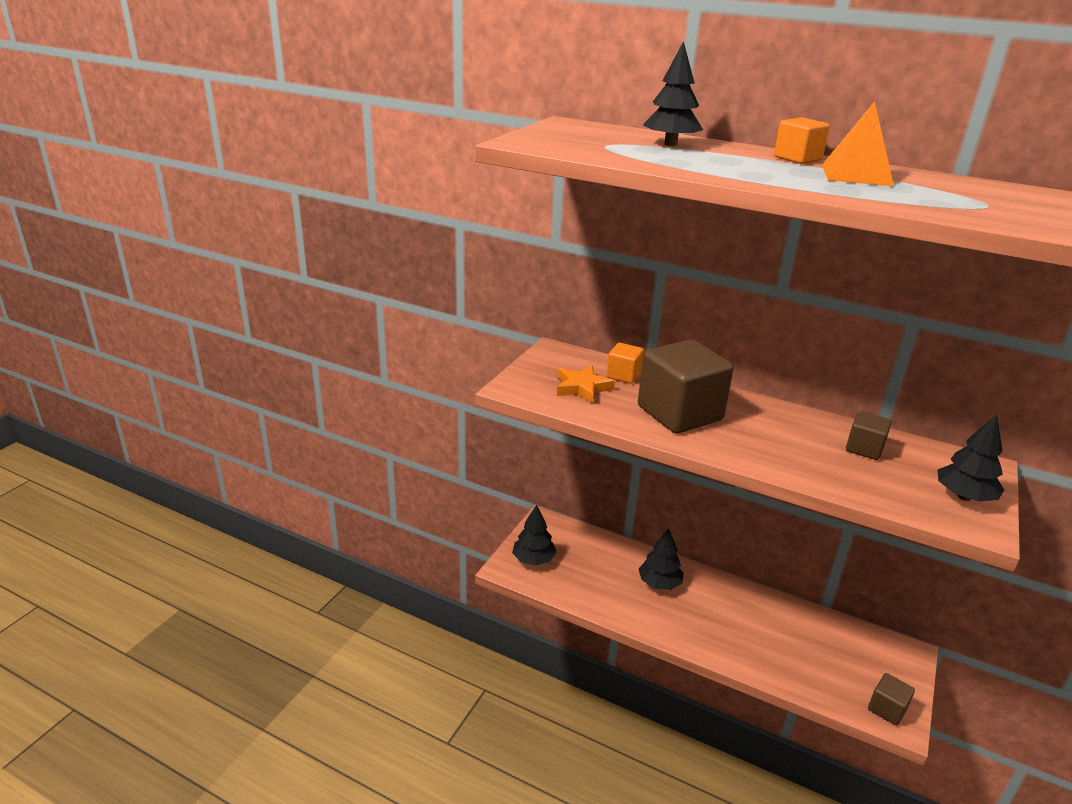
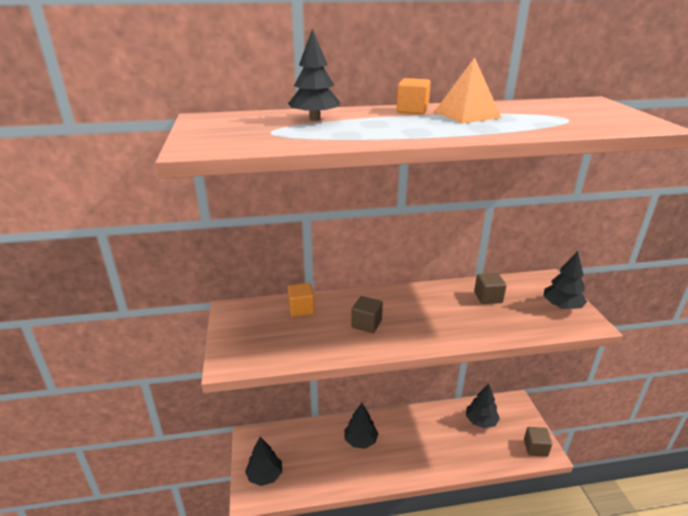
camera: 35 degrees left, 0 degrees up
orange star [557,365,615,404] -> none
brown cube [638,339,734,434] -> brown cube [351,296,383,333], size x0.48
none -> black tree [466,384,500,428]

